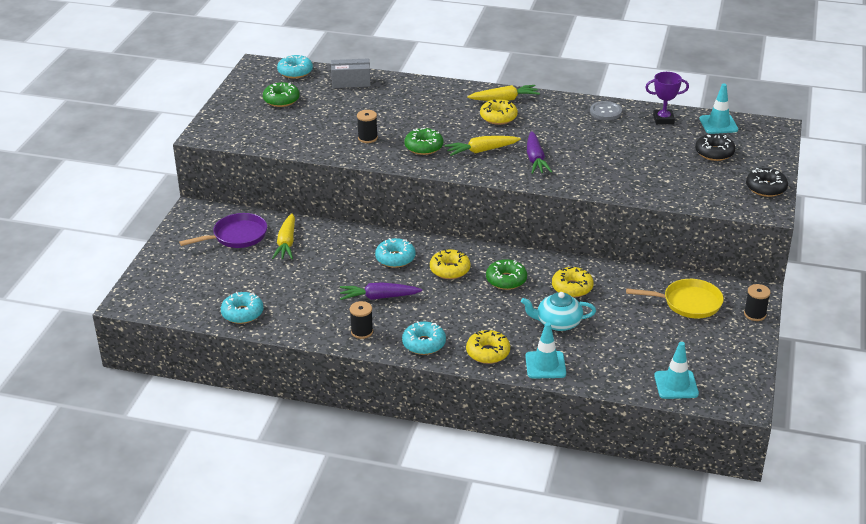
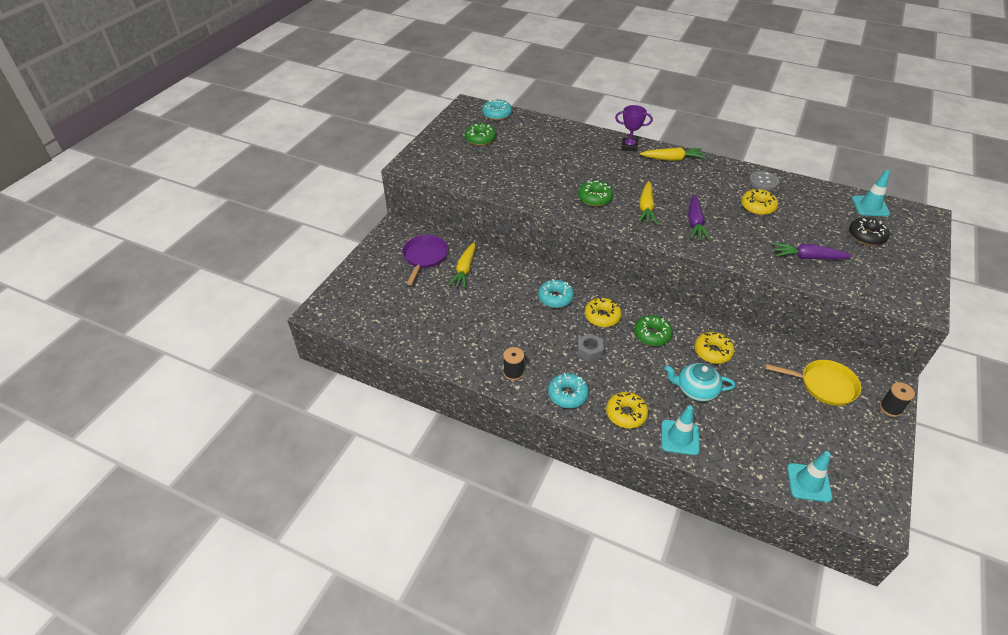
camera: 10 degrees right, 10 degrees up
purple pan [179,213,267,248] -> purple pan turned 60 degrees counterclockwise [402,235,448,285]
turquoise donut [221,292,264,324] -> none
grey box [331,58,371,88] -> none
purple carrot [340,282,422,300] -> purple carrot moved to [773,243,852,259]
black spool [357,110,378,143] -> none
yellow carrot [445,136,521,156] -> yellow carrot turned 75 degrees counterclockwise [638,181,657,224]
yellow donut [480,99,518,125] -> yellow donut moved to [741,189,778,215]
purple trophy [645,72,689,124] -> purple trophy moved to [615,105,653,152]
black donut [746,168,788,197] -> none
none -> grey nut [577,333,603,362]

